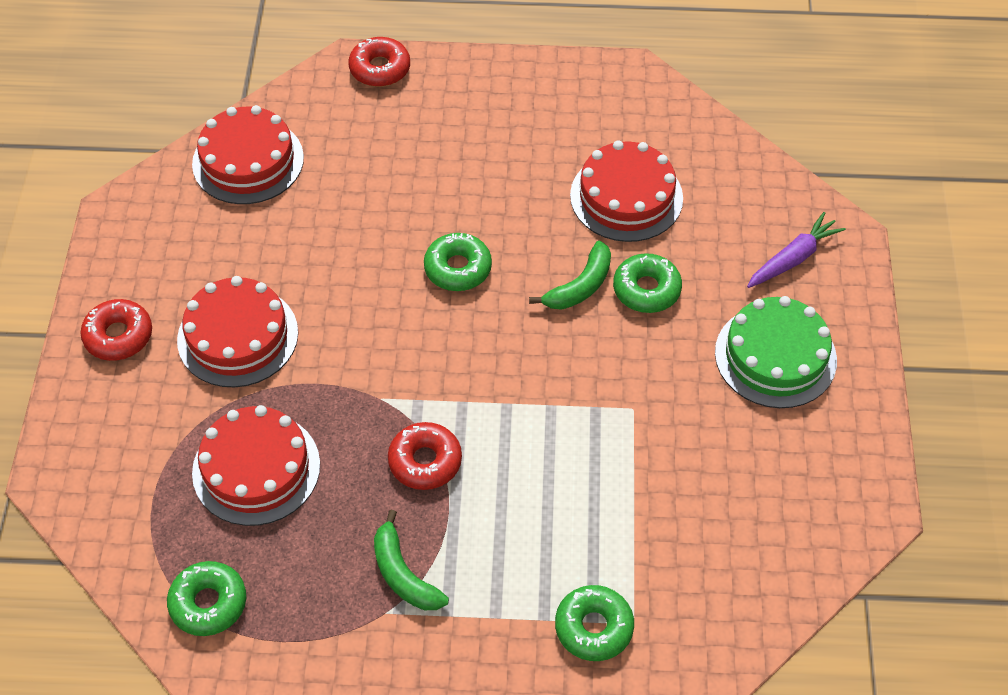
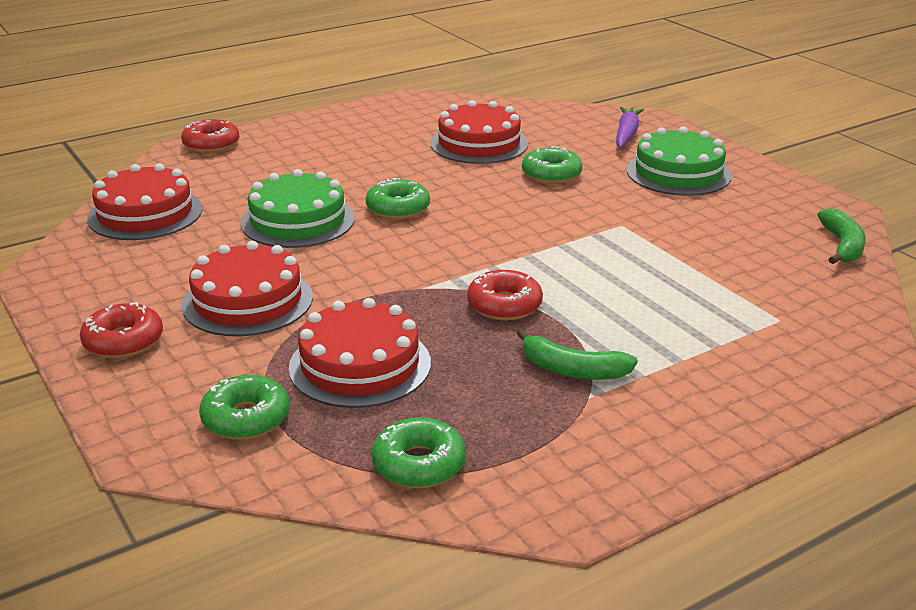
camera: 35 degrees left, 25 degrees down
green banana [529,241,611,310] -> green banana moved to [817,208,866,264]
green donut [555,585,634,661] -> green donut moved to [199,375,290,440]
none -> green cake [241,169,355,248]

